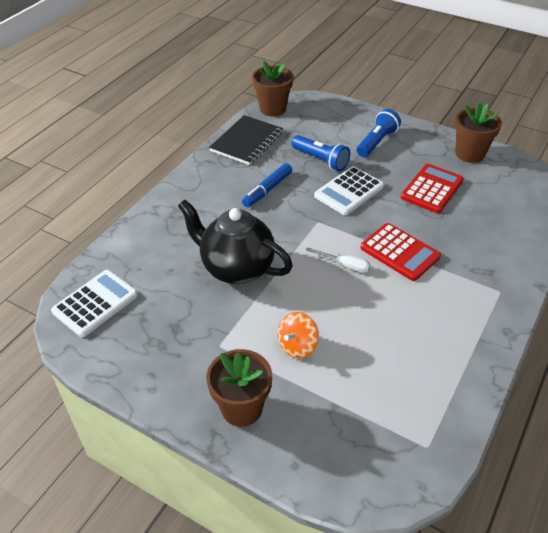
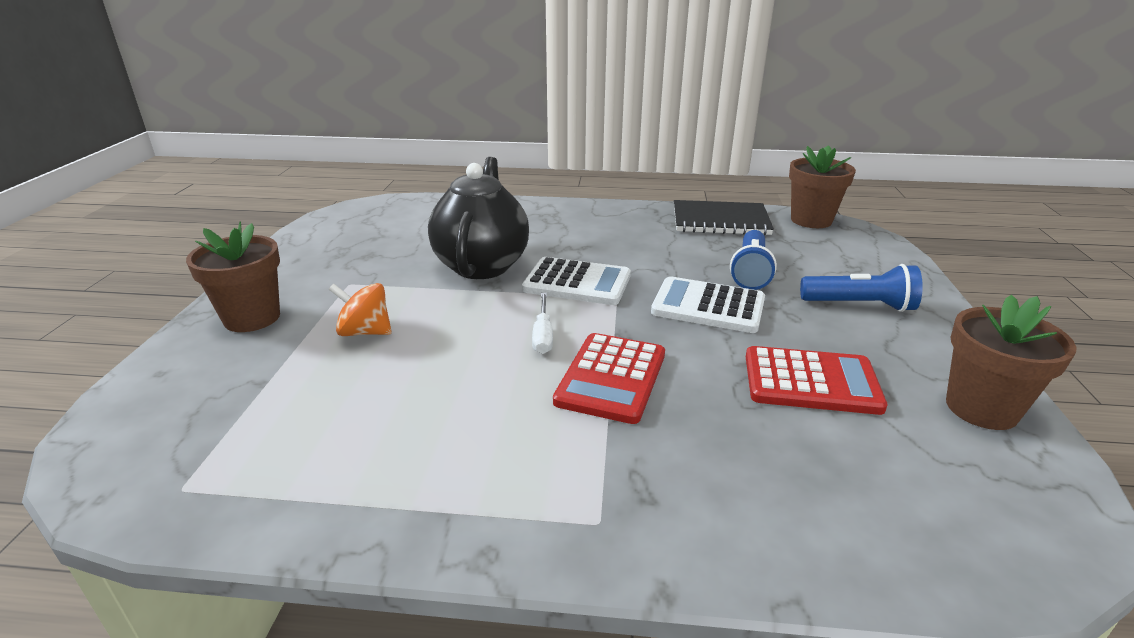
camera: 65 degrees right, 15 degrees down
white calculator [51,270,138,337] -> white calculator moved to [522,257,631,305]
blue marker [242,163,292,207] -> none

